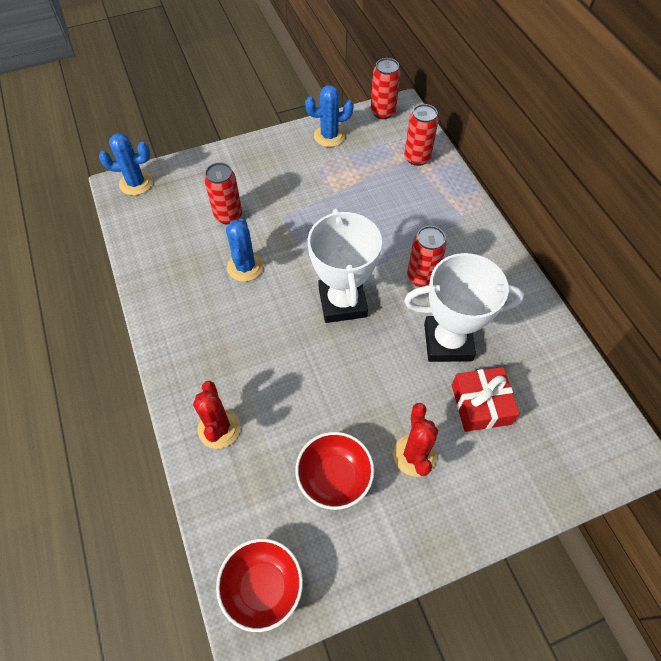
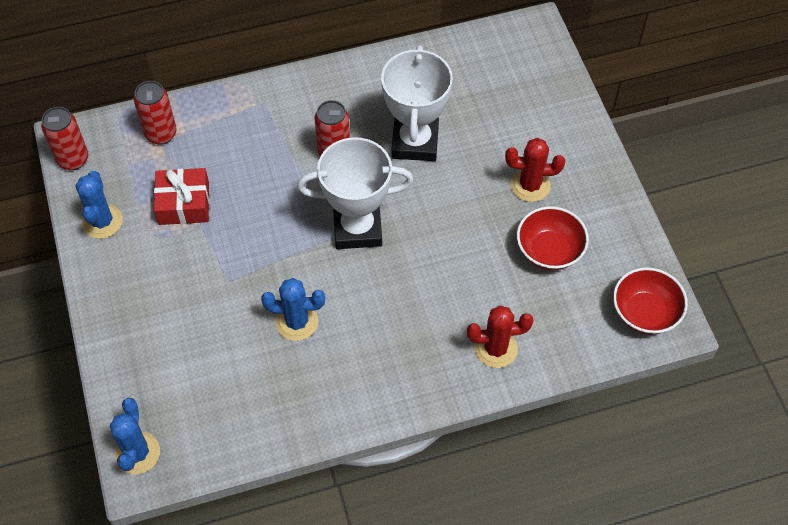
camera: 85 degrees left, 0 degrees up
red can [204,163,242,225] -> none
red gift [452,367,520,432] -> red gift moved to [154,168,209,225]

